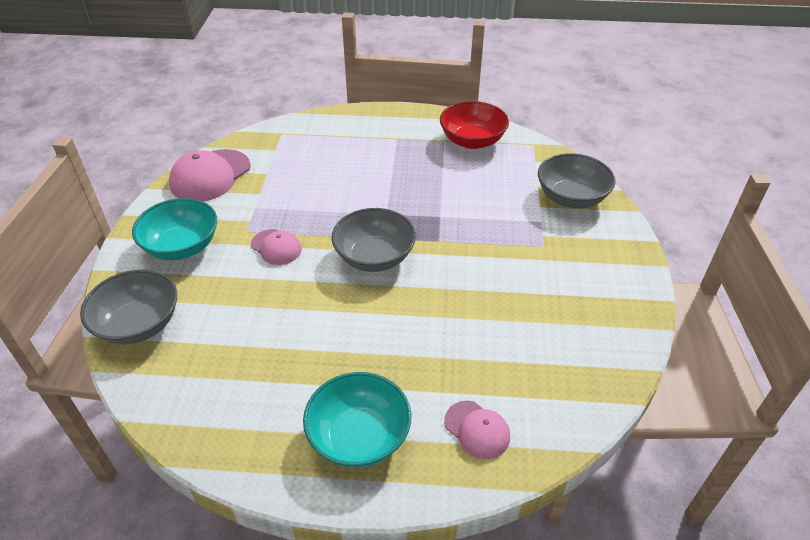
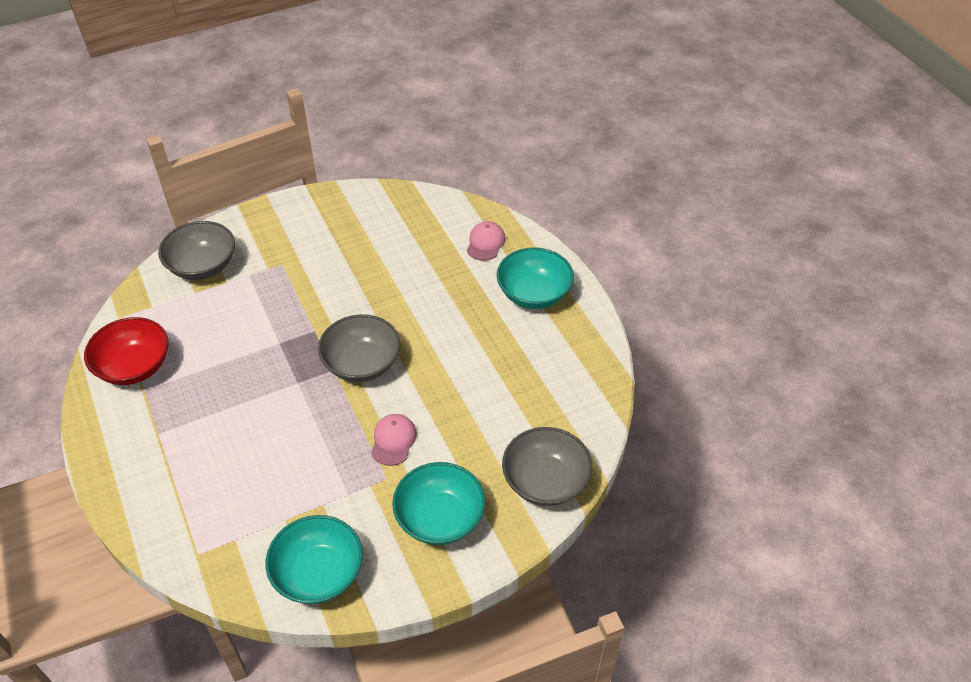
camera: 120 degrees left, 5 degrees up
pink cap [169,149,251,201] -> turquoise bowl [265,515,363,604]

